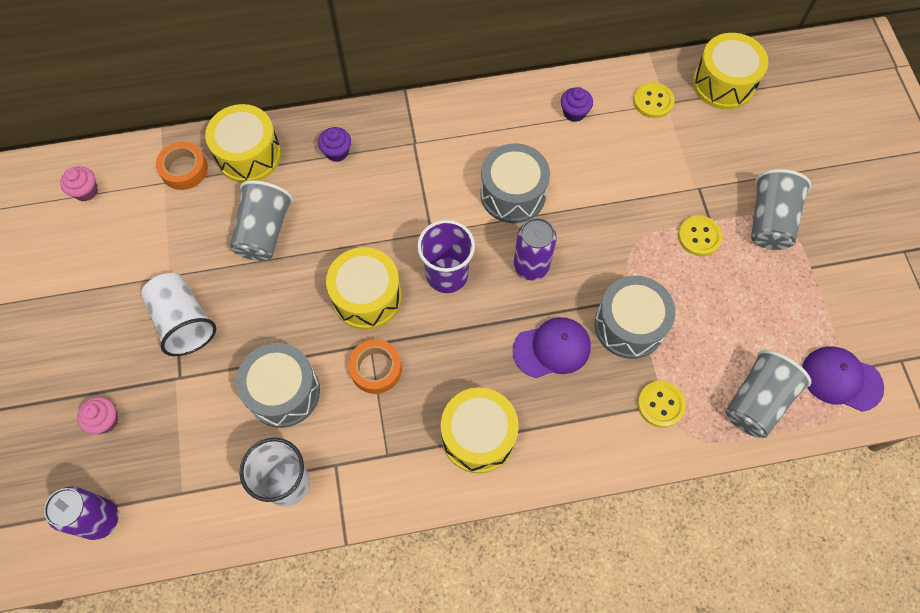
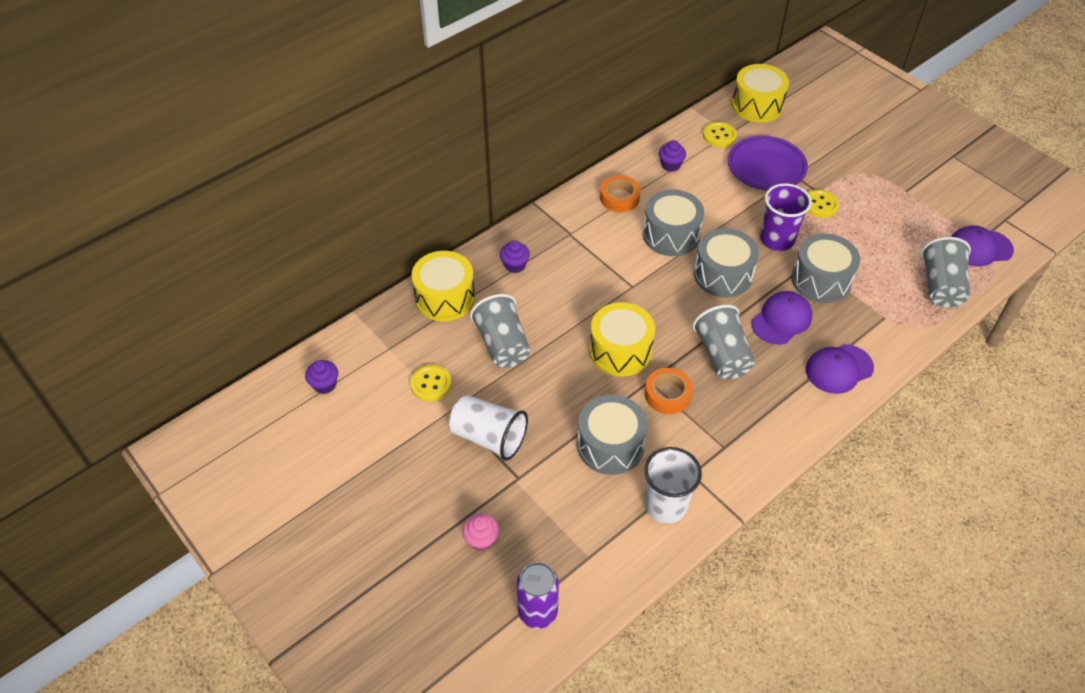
camera: 30 degrees left, 15 degrees down
pink cupcake [60,166,98,201] -> purple cupcake [305,360,338,394]
orange tape [156,142,208,190] -> orange tape moved to [600,175,641,213]
purple cup [417,220,475,293] -> purple cup moved to [760,183,812,251]
yellow drum [441,387,519,473] -> none
purple can [514,218,557,280] -> grey drum [694,228,759,297]
yellow button [638,381,686,428] -> yellow button moved to [410,365,452,401]
grey cup [751,169,812,250] -> grey cup moved to [693,305,755,379]
none -> purple plate [728,136,808,190]
none -> purple cap [806,344,874,394]

